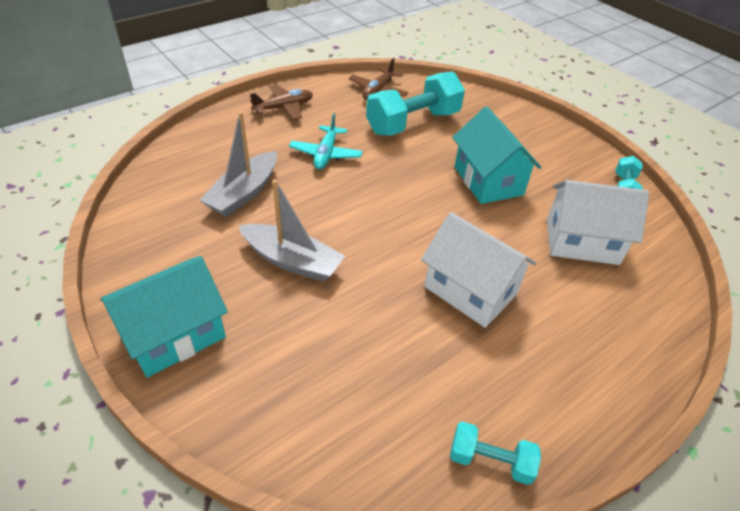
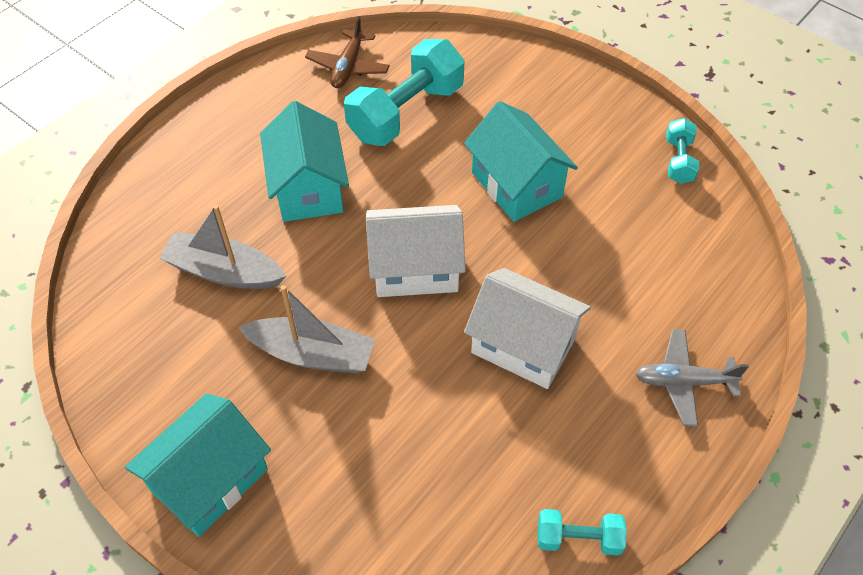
camera: 10 degrees left, 10 degrees up
grey boat [199,112,277,217] -> grey boat turned 90 degrees clockwise [159,205,286,289]
brown plane [250,84,313,120] -> none
turquoise plane [289,113,363,170] -> turquoise house [260,101,349,222]
white house [547,180,649,265] -> white house moved to [366,205,466,297]
none -> grey plane [635,329,749,427]

